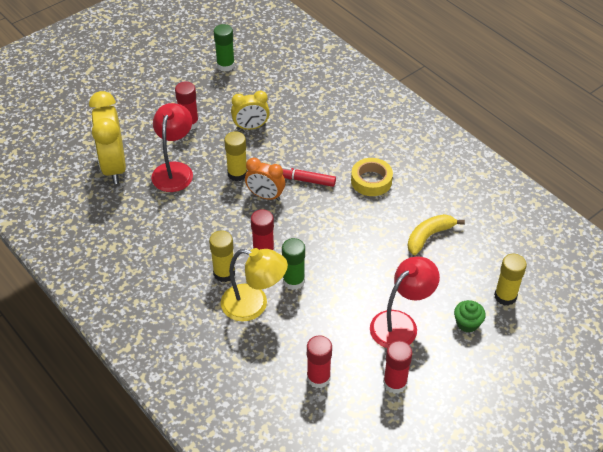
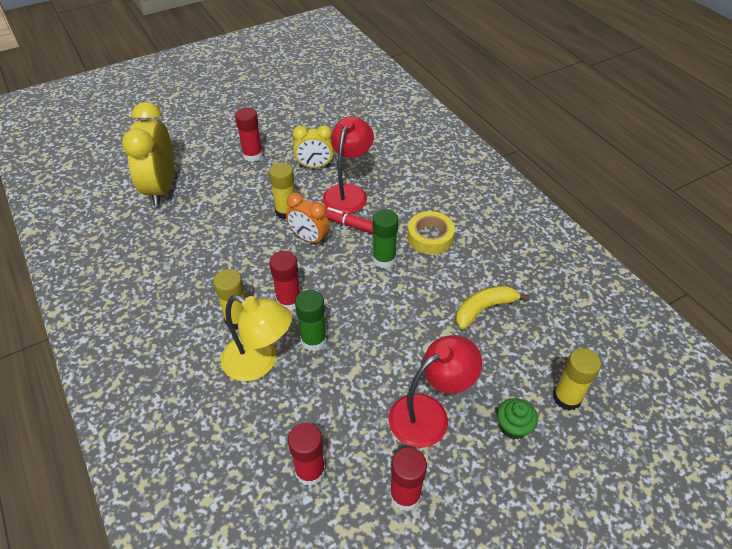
camera: 10 degrees right, 0 degrees up
red lamp [151,103,193,192] -> red lamp moved to [323,116,374,214]
green glue stick [214,24,235,72] -> green glue stick moved to [373,209,398,268]

